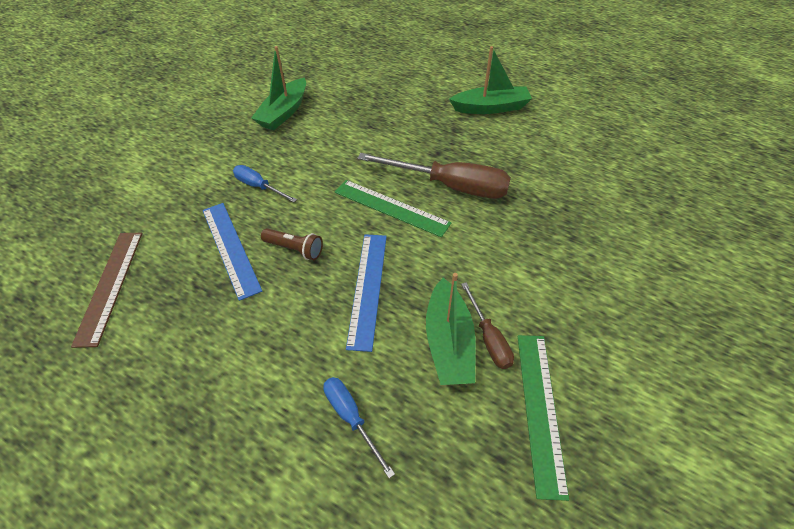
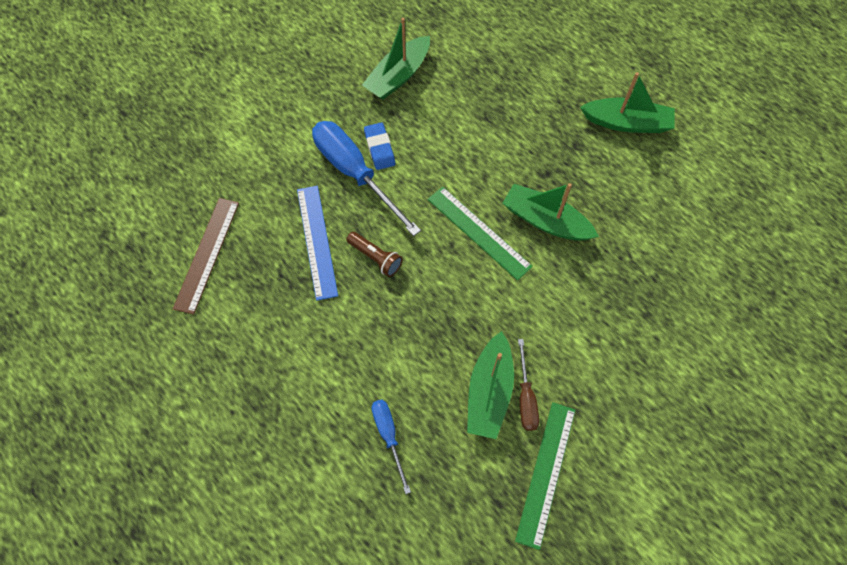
camera: 15 degrees right, 15 degrees up
blue screwdriver [233,165,297,203] -> blue screwdriver [312,121,421,236], size x1.91
blue ruler [346,234,387,352] -> none
brown screwdriver [357,153,511,199] -> green boat [503,183,599,241]
none -> blue eraser [364,122,395,170]

